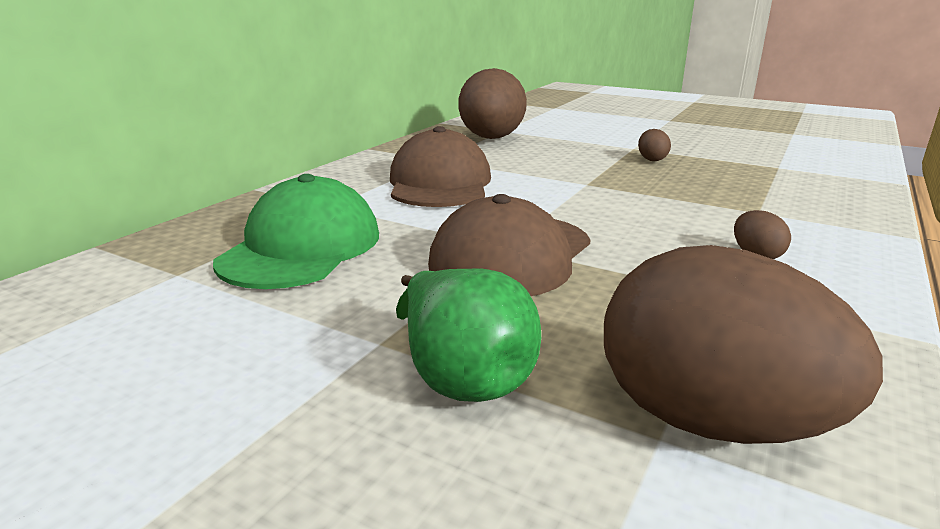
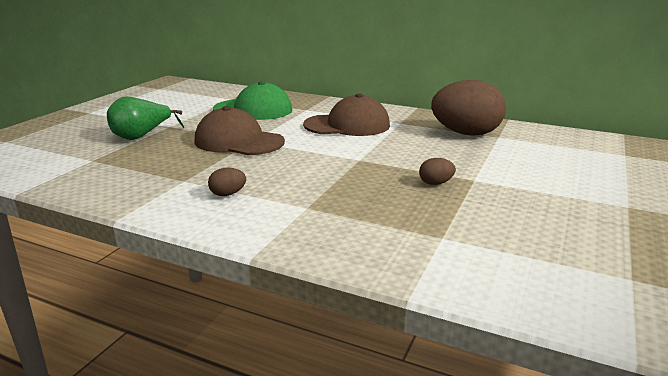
camera: 85 degrees right, 0 degrees up
brown egg [604,245,883,444] -> none

